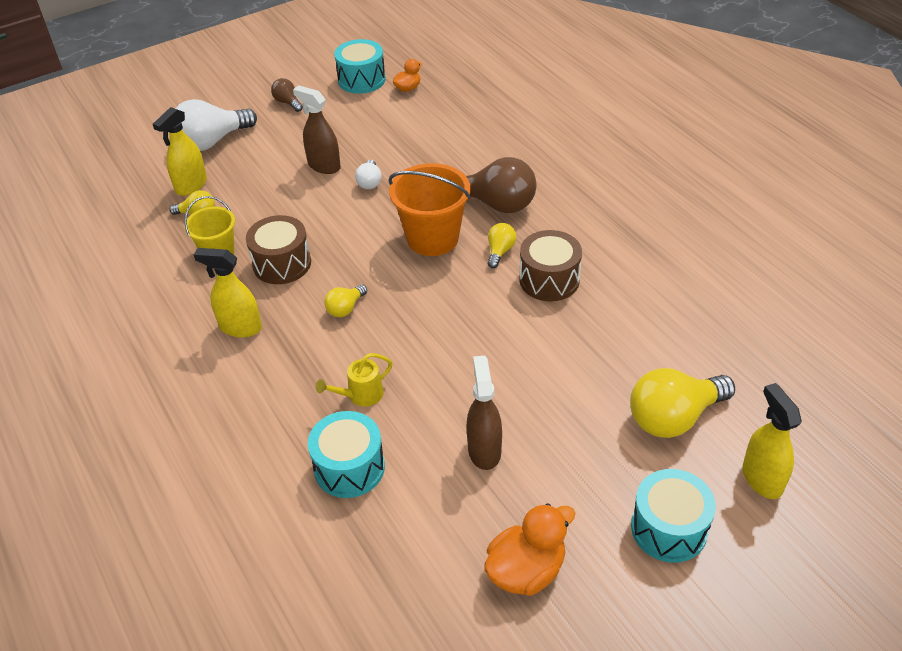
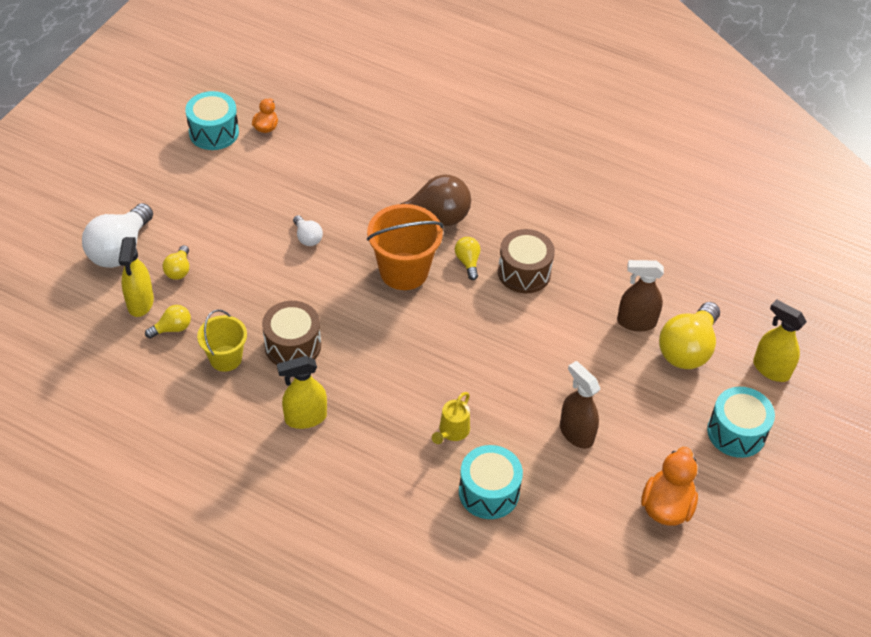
camera: 35 degrees left, 5 degrees up
brown light bulb [271,78,303,112] -> none
brown spray bottle [293,85,341,174] -> brown spray bottle moved to [617,260,664,331]
yellow light bulb [324,284,367,317] -> yellow light bulb moved to [163,245,189,280]

